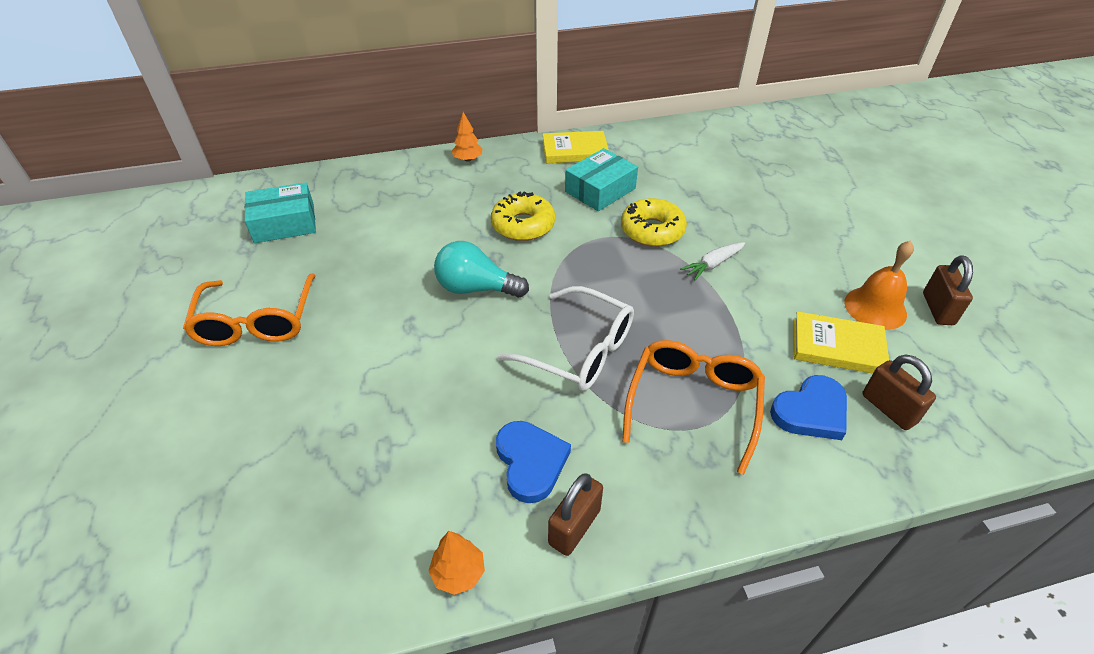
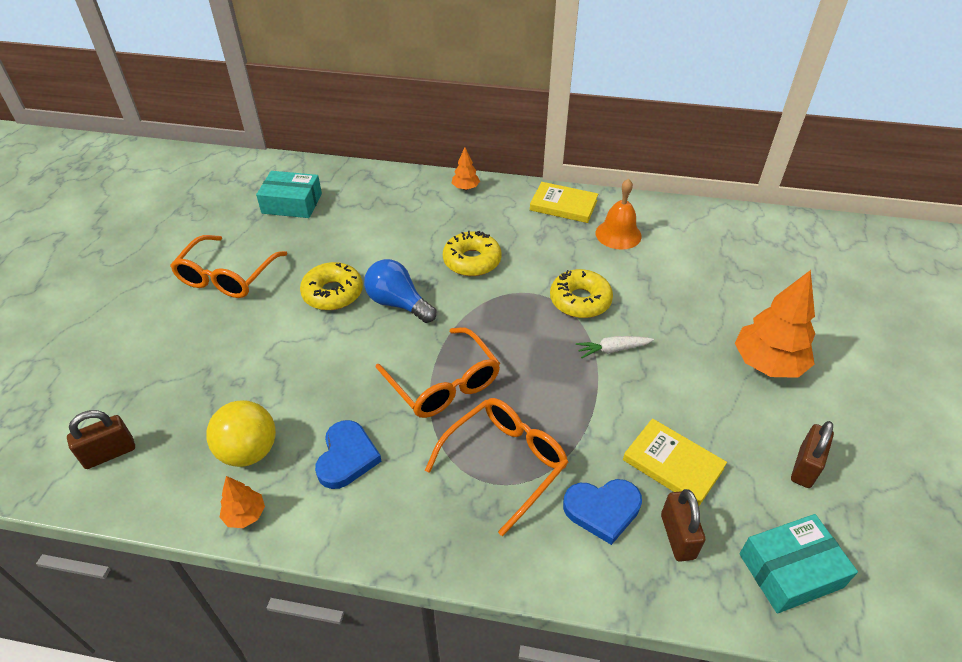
camera: 25 degrees right, 0 degrees up
turquoise light bulb [434,241,529,298] -> blue light bulb [364,259,436,323]
white glasses [497,286,634,391] -> orange glasses [376,327,500,418]
brown padlock [548,473,603,556] -> brown padlock moved to [67,410,135,469]
turquoise box [565,148,638,211] -> turquoise box moved to [739,514,858,614]
orange bell [844,241,914,330] -> orange bell moved to [595,178,642,250]
none -> yellow ball [206,400,276,467]
none -> yellow donut [300,262,363,310]
none -> orange tree [735,270,815,378]

